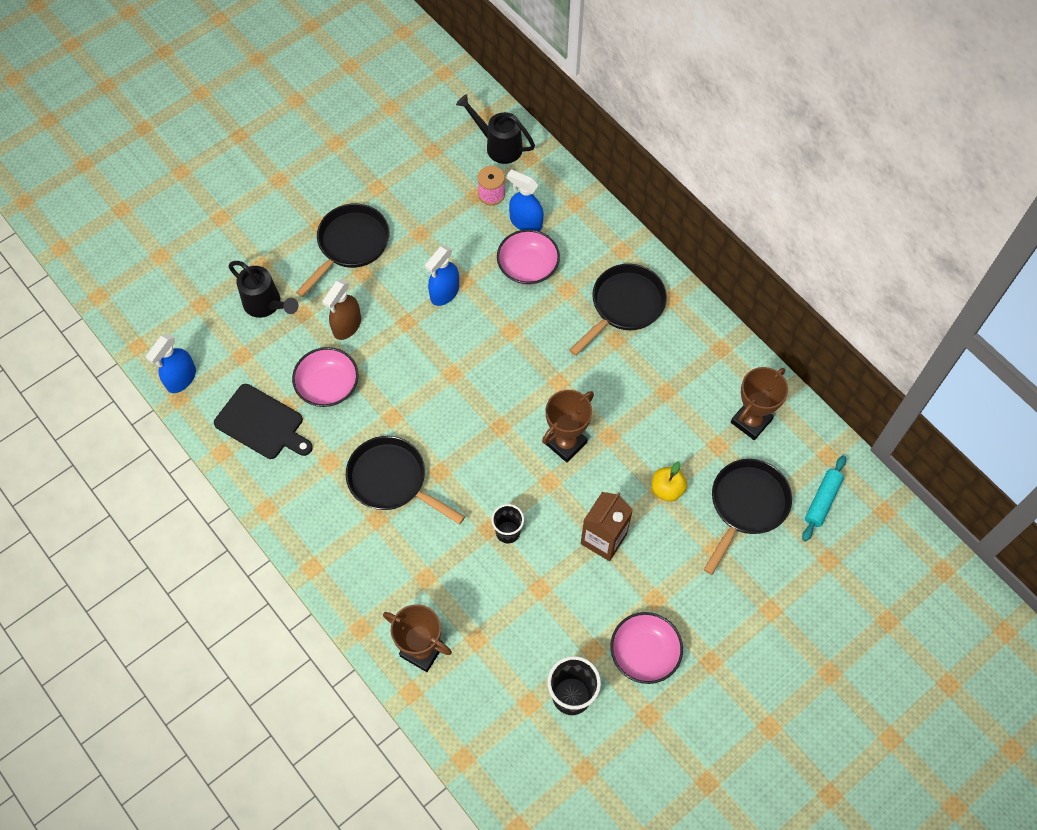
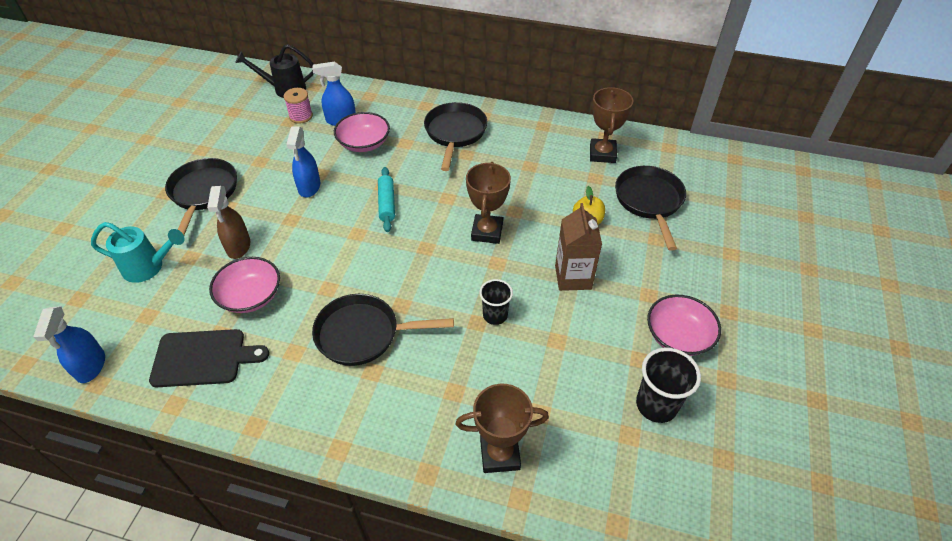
camera: 35 degrees left, 15 degrees down
black watering can [228,261,298,318] -> turquoise watering can [91,222,185,283]
turquoise rolling pin [802,455,846,542] -> turquoise rolling pin moved to [378,167,395,232]

